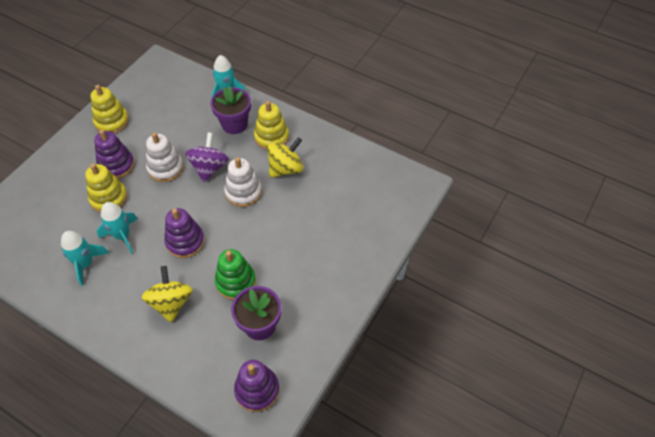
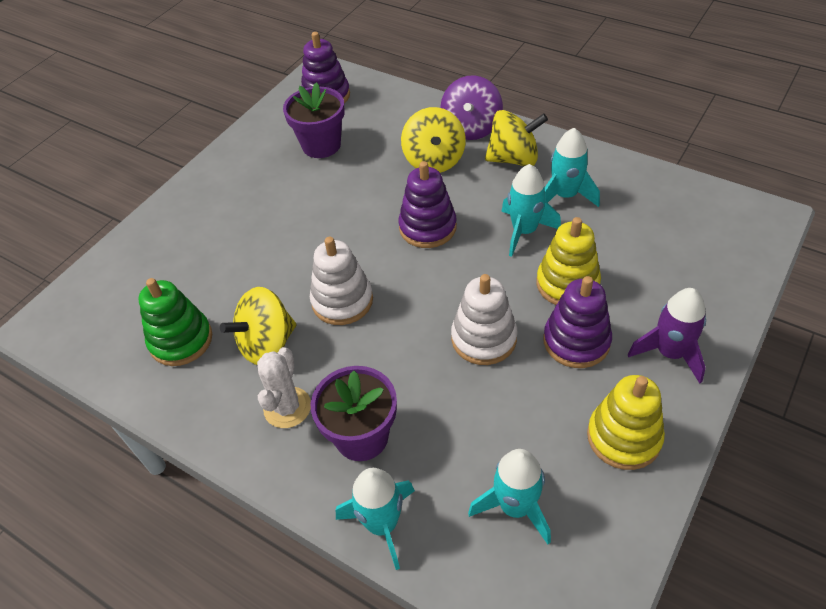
camera: 175 degrees left, 5 degrees down
purple spinning top [185,133,229,182] -> purple spinning top moved to [440,75,503,140]
green stacking toy [215,249,256,300] -> green stacking toy moved to [139,278,212,366]
yellow stacking toy [254,101,289,150] -> white cactus [257,347,311,428]
none -> turquoise rocket [468,449,551,544]
none -> yellow spinning top [485,110,548,166]
none -> purple rocket [628,288,706,383]

